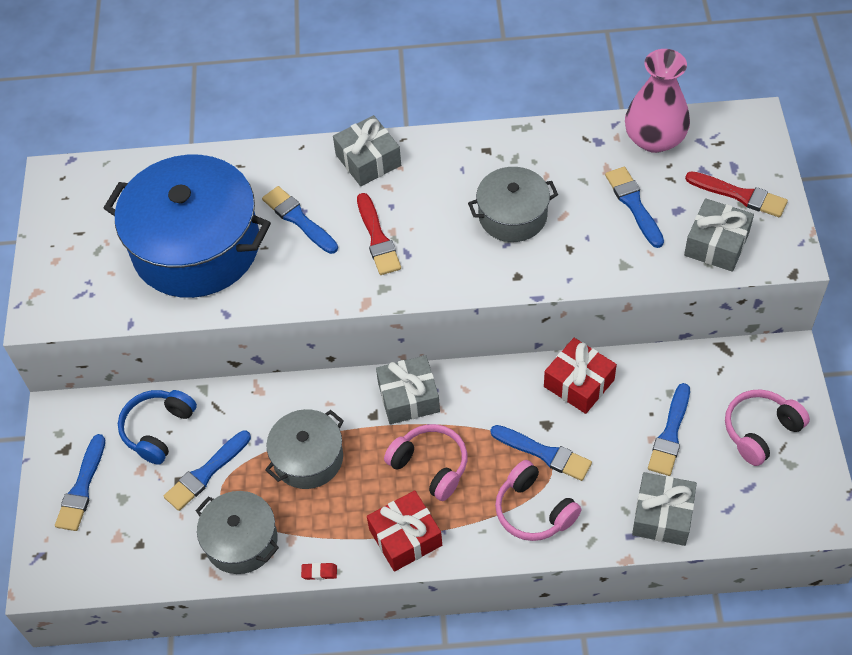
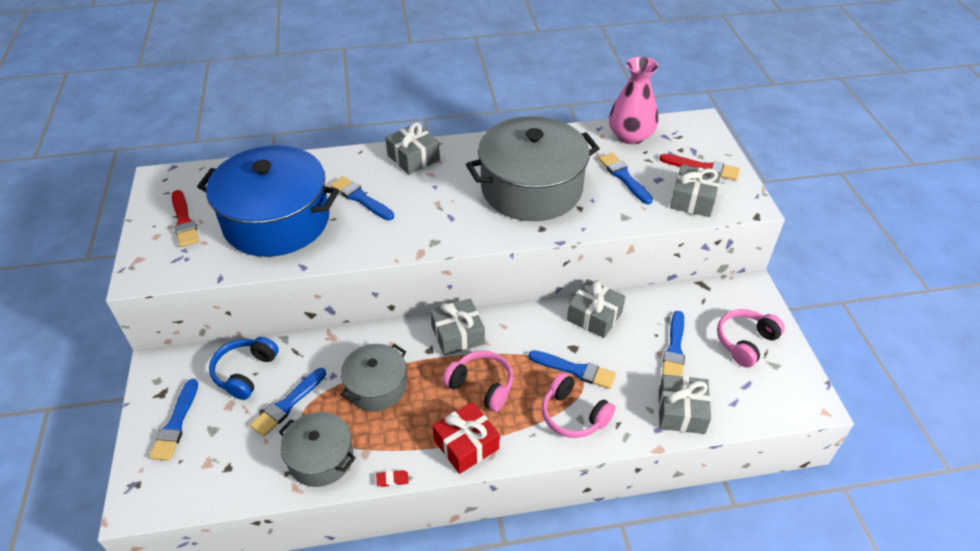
camera: 10 degrees left, 10 degrees down
red brush [357,193,401,275] -> red brush moved to [172,190,199,247]
grey pot [468,167,558,242] -> grey pot [466,116,600,221], size x1.87
red gift [544,338,617,414] -> grey gift [567,279,625,338]

